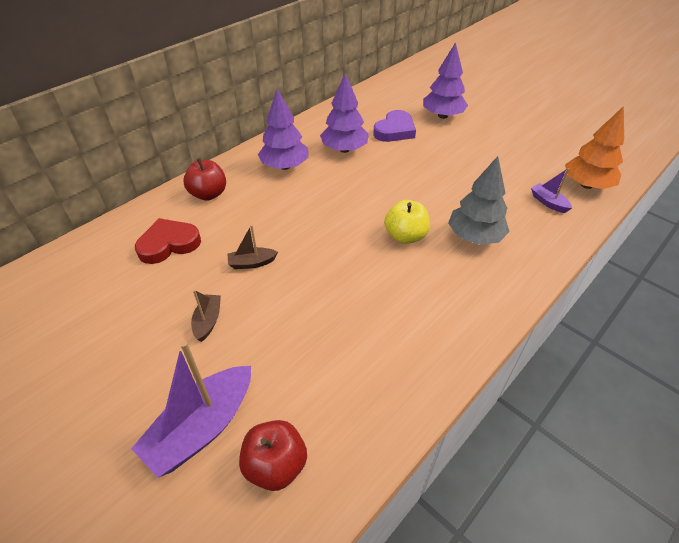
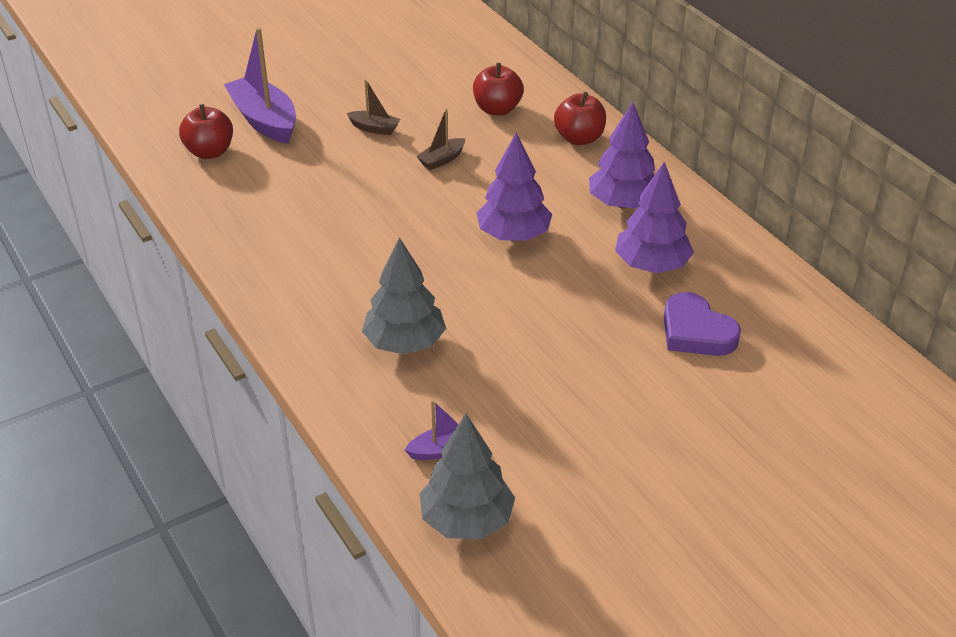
camera: 105 degrees right, 5 degrees down
red heart [135,218,201,264] -> red apple [473,63,524,115]
brown boat [227,225,278,269] -> brown boat turned 135 degrees counterclockwise [416,109,465,170]
yellow apple [384,200,430,244] -> none
purple tree [423,42,468,119] -> purple tree moved to [476,132,552,241]
orange tree [565,106,624,189] -> grey tree [420,414,515,540]

